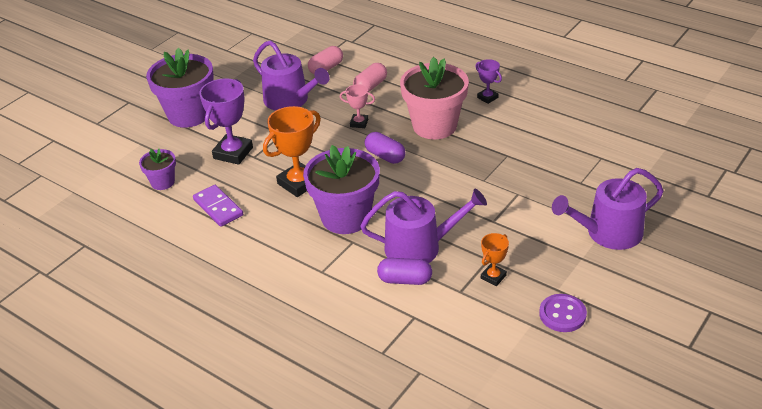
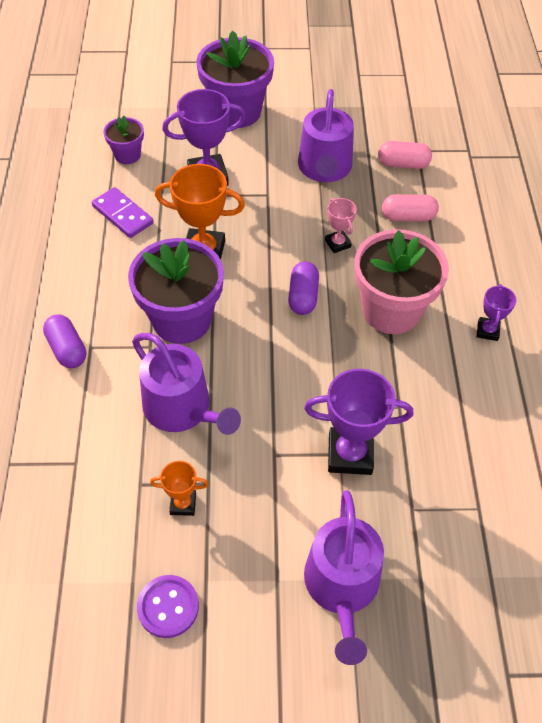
camera: 50 degrees right, 15 degrees up
purple domino [193,185,243,227] -> purple domino turned 60 degrees counterclockwise [92,187,153,238]
purple capsule [377,258,432,285] -> purple capsule moved to [43,315,86,368]
purple watering can [552,168,664,250] -> purple watering can turned 120 degrees counterclockwise [304,490,384,665]
none -> purple trophy [304,369,413,475]

